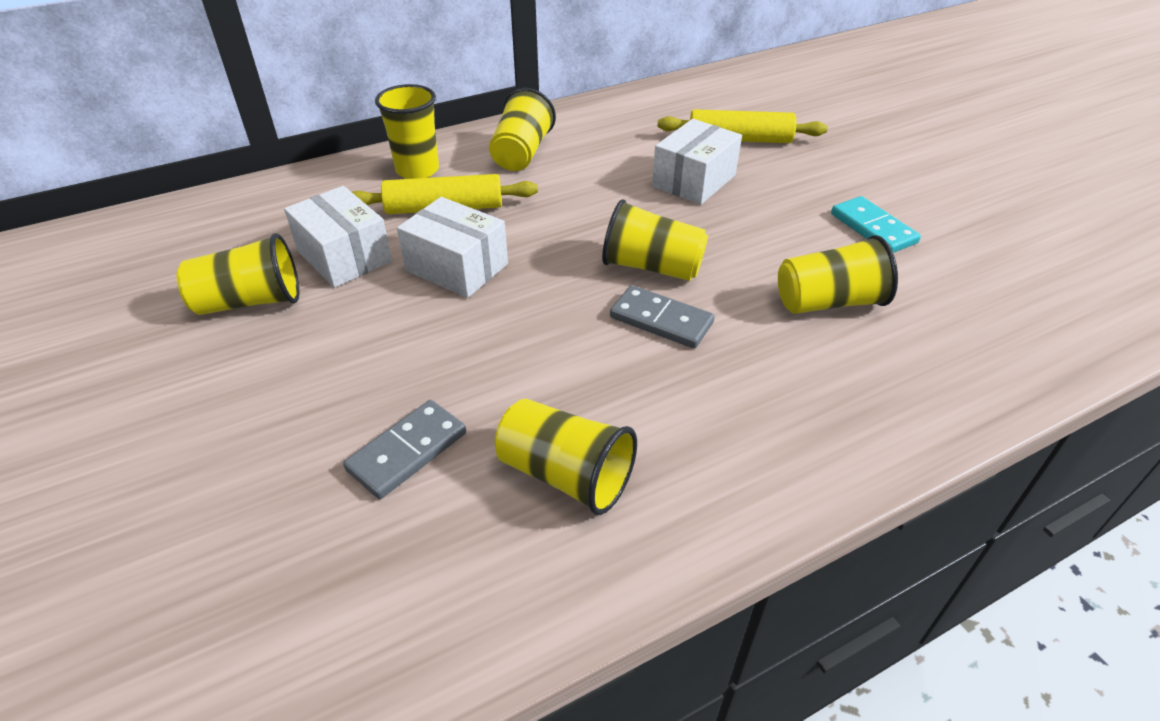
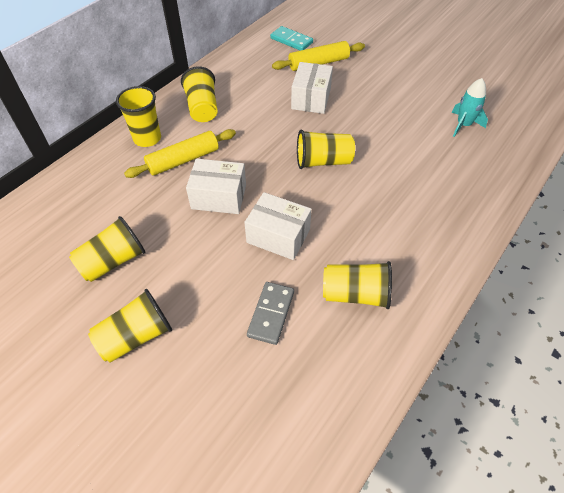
camera: 25 degrees left, 10 degrees up
white box [284,186,392,288] -> white box moved to [244,192,312,260]
grey domino [610,285,715,348] -> none
yellow cup [778,235,898,314] -> yellow cup moved to [88,289,172,363]
turquoise domino [831,196,921,253] -> turquoise domino moved to [270,26,313,51]
none -> turquoise rocket [451,78,488,137]

